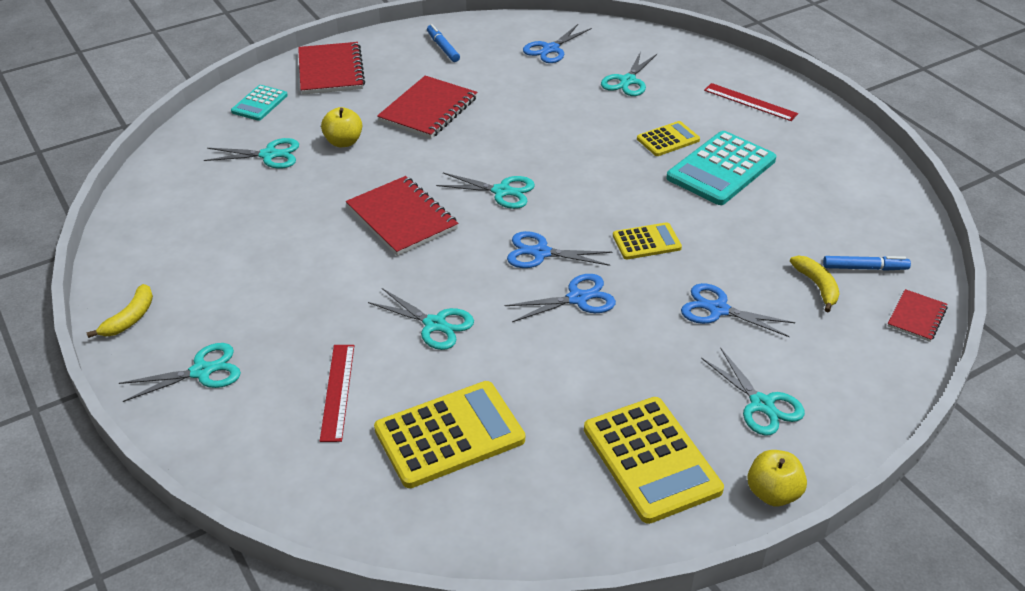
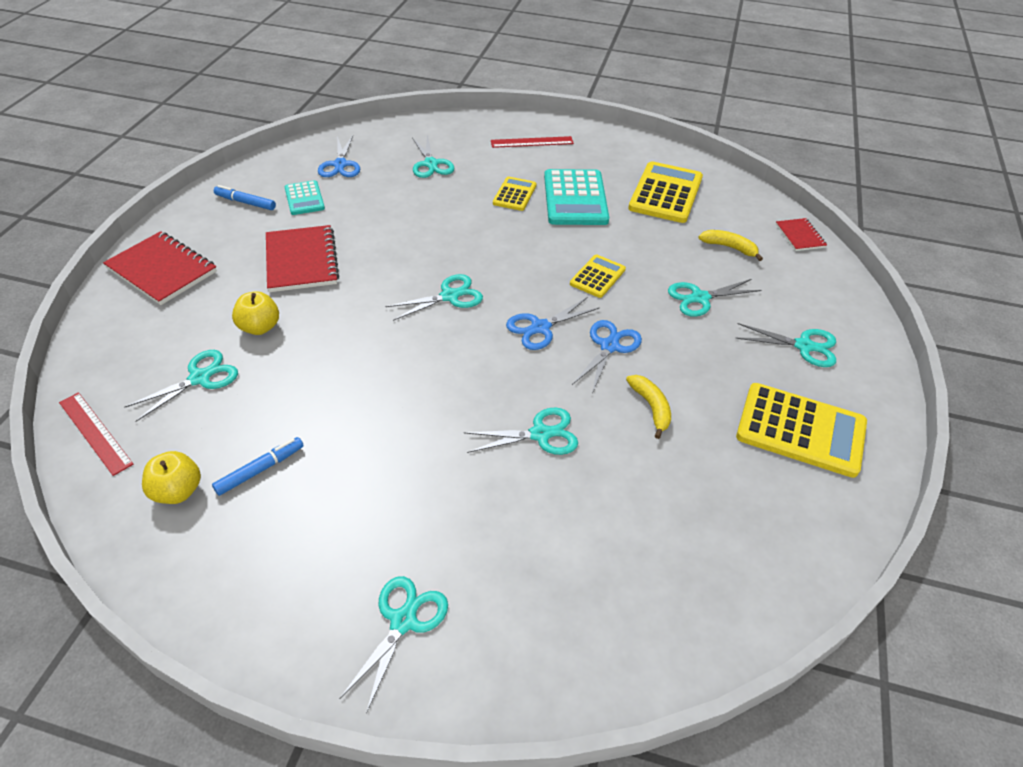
camera: 45 degrees left, 5 degrees up
yellow banana [86,284,153,338] -> yellow banana moved to [626,375,671,439]
turquoise calculator [231,85,288,121] -> turquoise calculator moved to [285,180,325,215]
red ruler [320,345,354,442] -> red ruler moved to [59,392,133,476]
red notebook [346,176,458,256] -> none
yellow calculator [374,381,525,488] -> yellow calculator moved to [628,161,703,223]
blue scissors [681,283,795,337] -> turquoise scissors [668,279,762,317]
yellow apple [747,450,807,506] -> yellow apple moved to [142,451,201,504]
blue marker [823,256,911,271] -> blue marker moved to [212,437,304,496]

